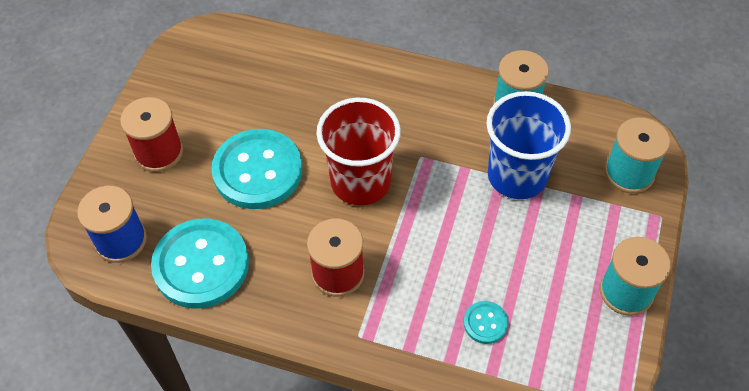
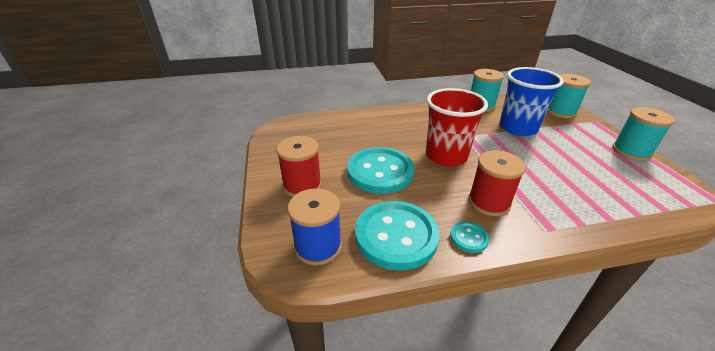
camera: 30 degrees left, 20 degrees down
turquoise button [464,301,509,344] -> turquoise button moved to [450,222,489,253]

